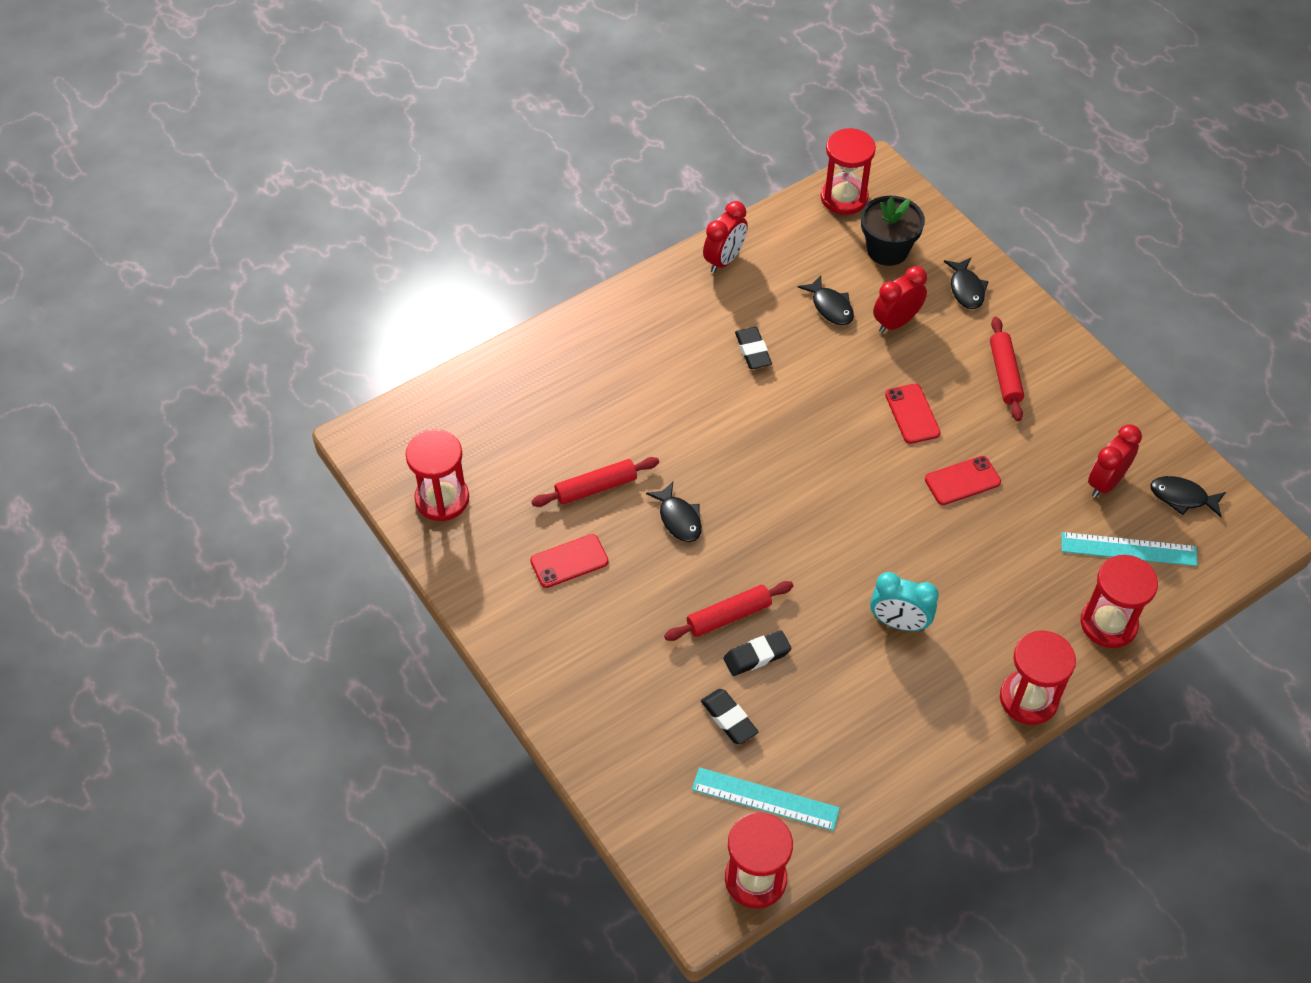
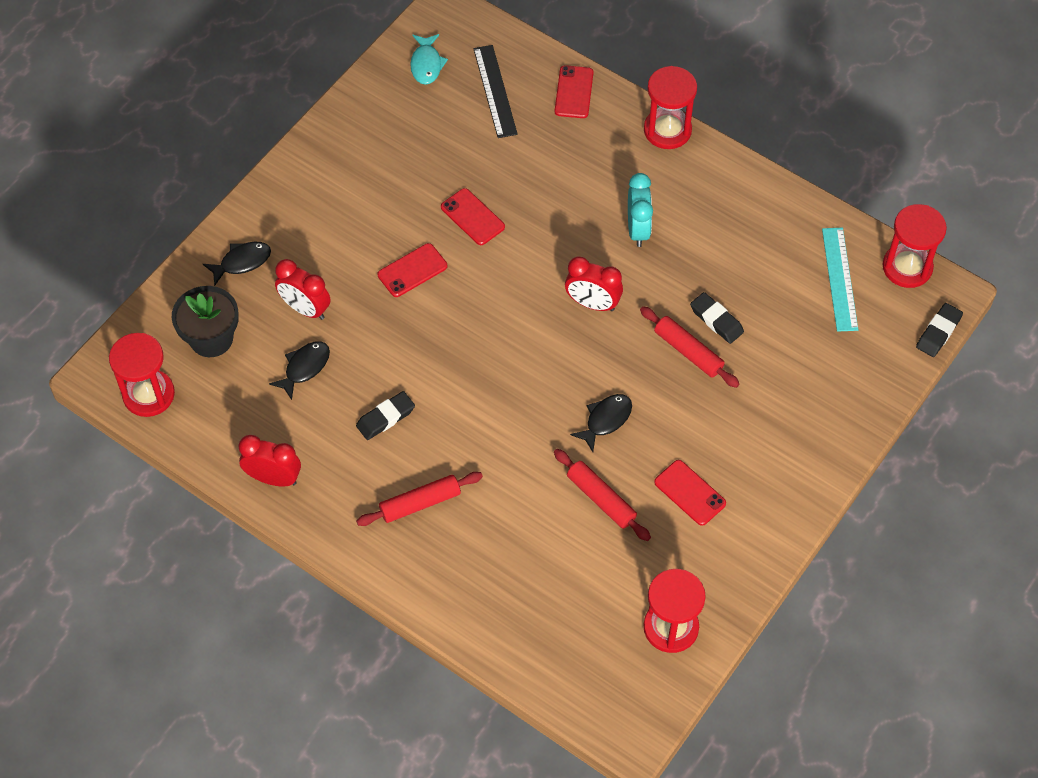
camera: 110 degrees left, 5 degrees up
black eraser [701,689,759,745] -> black eraser moved to [916,303,963,357]
red rolling pin [990,317,1024,421] -> red rolling pin moved to [356,472,483,526]
turquoise ruler [1061,532,1198,566] -> black ruler [473,45,518,138]
red hourglass [1081,555,1158,648] -> red phone [555,65,593,118]
red clock [1088,425,1142,498] -> red clock moved to [565,256,623,311]
black fish [1150,476,1226,517] -> turquoise fish [410,34,448,85]

